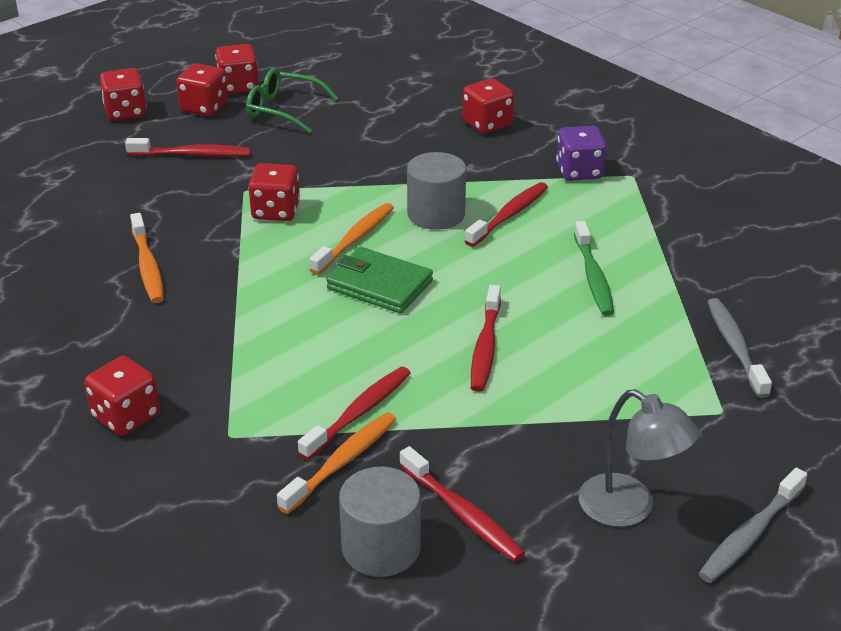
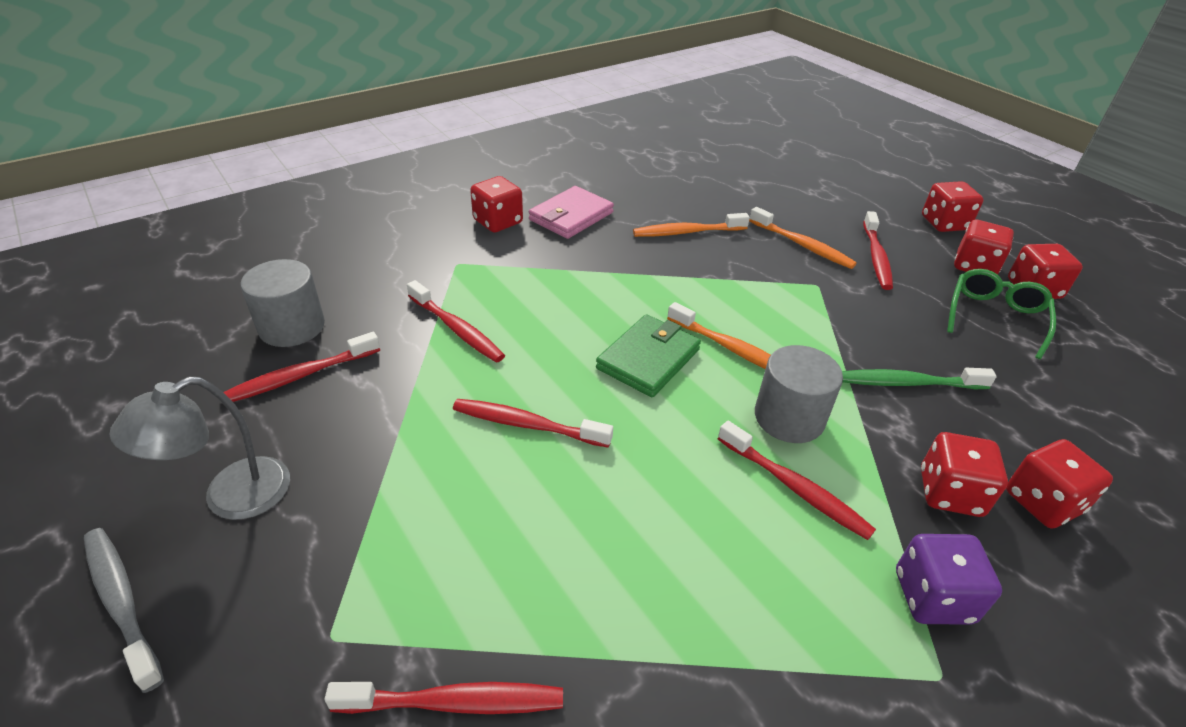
camera: 95 degrees right, 5 degrees up
red dice [248,163,300,221] -> red dice moved to [921,432,1008,517]
orange toothbrush [277,412,396,514] -> orange toothbrush moved to [749,207,857,269]
green toothbrush [574,221,614,316] -> green toothbrush moved to [842,368,997,389]
grey toothbrush [707,298,772,398] -> red toothbrush [325,682,563,714]
none -> pink wallet [529,186,614,239]

